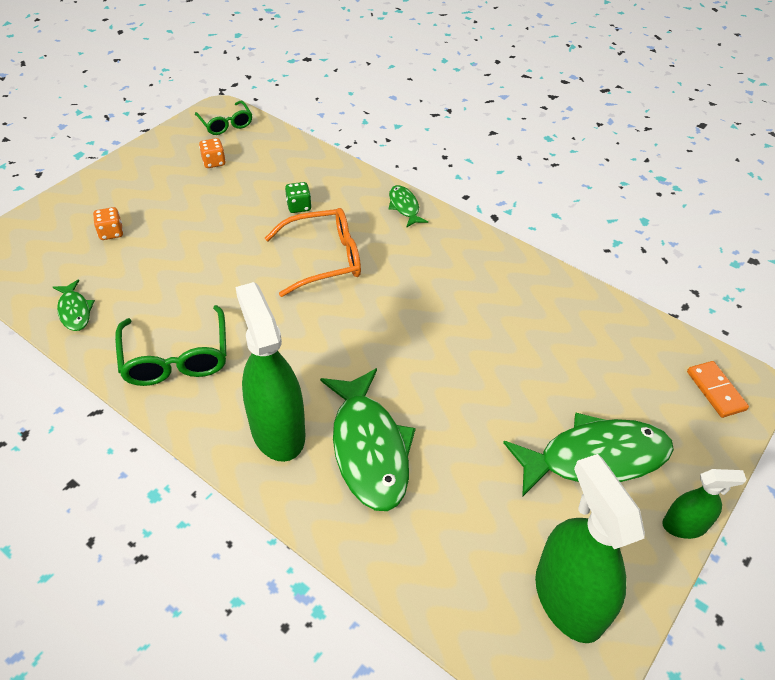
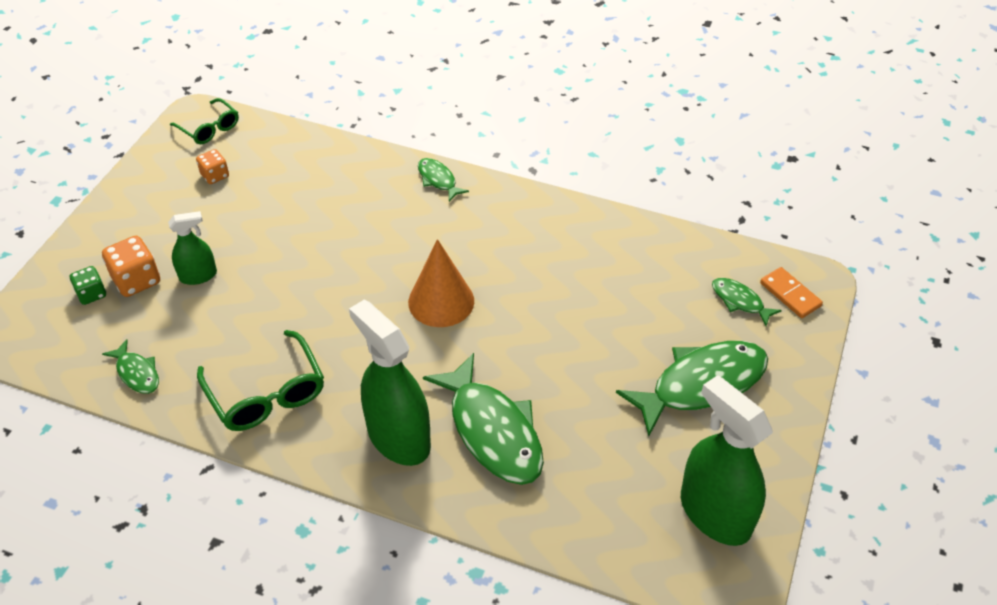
camera: 15 degrees left, 0 degrees up
orange dice [93,207,123,240] -> orange dice [102,236,160,297], size x1.58
orange glasses [265,208,361,297] -> none
green dice [285,182,312,213] -> green dice moved to [70,266,106,305]
green spray bottle [662,469,747,539] -> green spray bottle moved to [168,211,217,285]
none -> orange cone [408,239,474,327]
none -> green fish [712,278,782,326]

